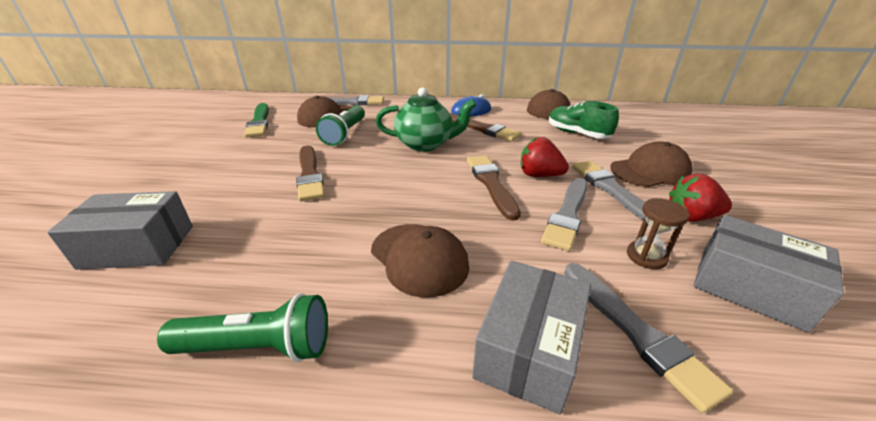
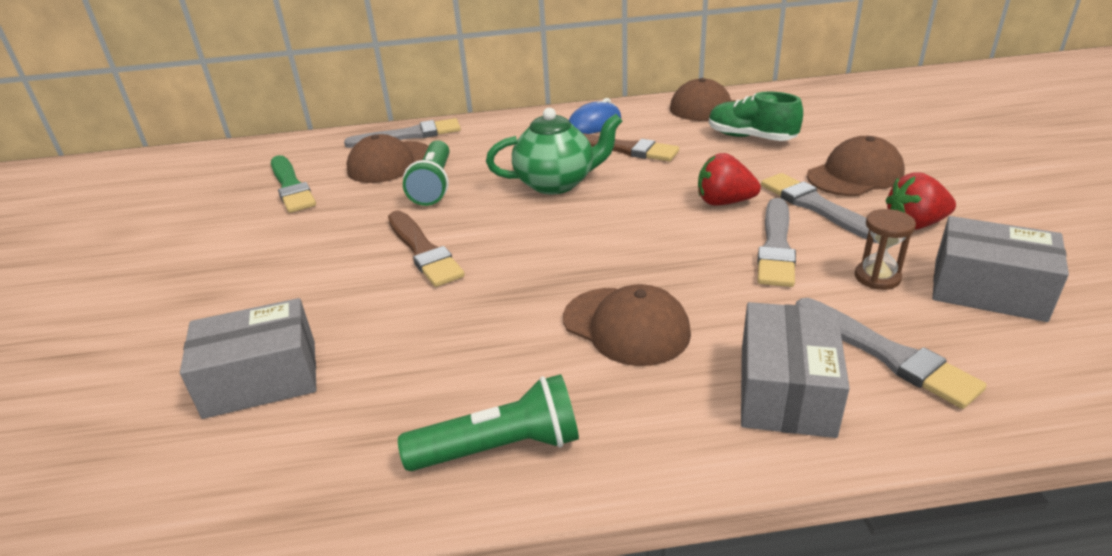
camera: 10 degrees left, 0 degrees up
brown brush [467,155,521,221] -> none

